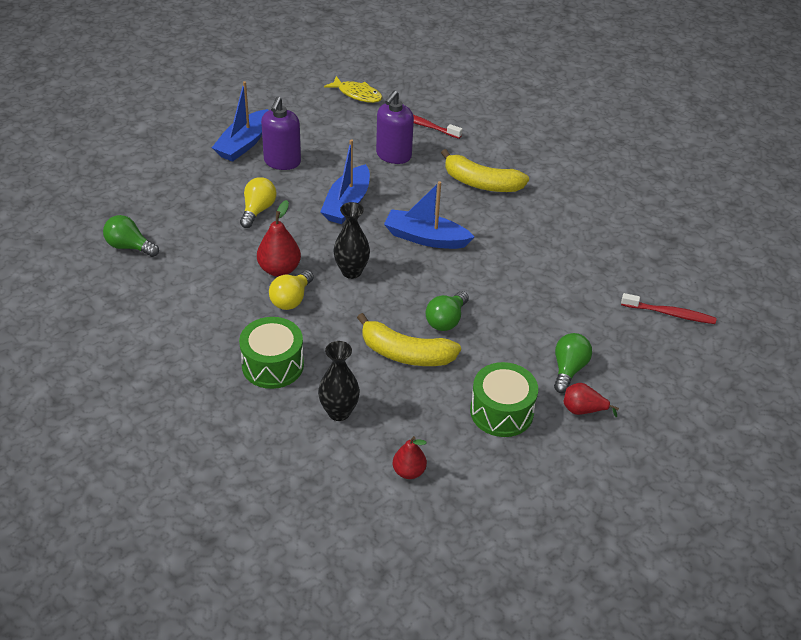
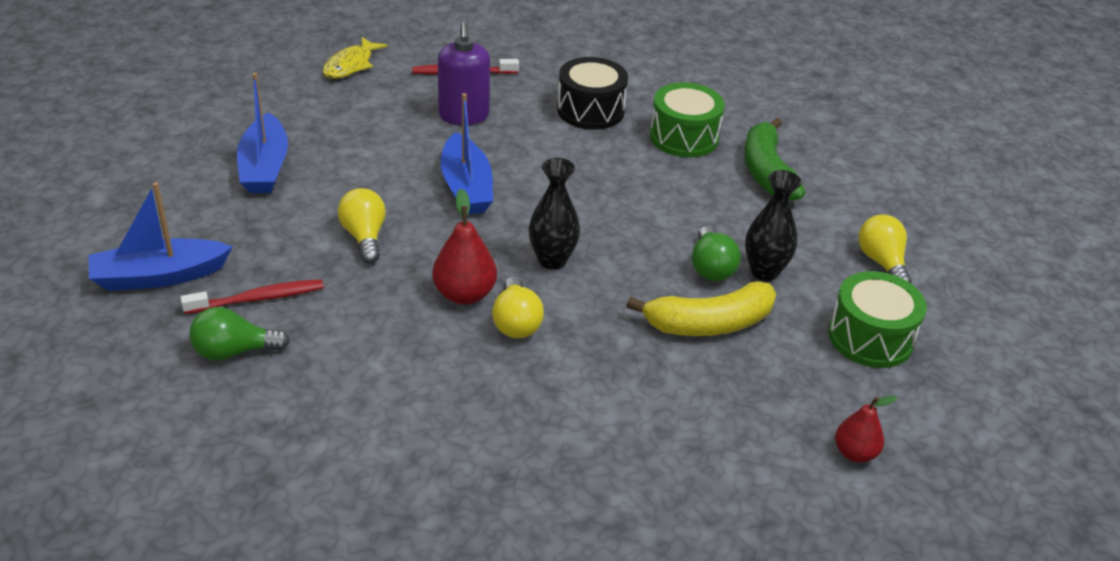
camera: 35 degrees left, 5 degrees down
green drum [239,317,304,389] -> green drum moved to [650,82,725,158]
purple soap dispenser [261,97,301,170] -> none
black vase [318,341,360,421] -> black vase moved to [745,170,802,281]
yellow fish [324,76,383,103] -> yellow fish turned 120 degrees clockwise [323,37,387,79]
blue boat [384,181,474,249] -> blue boat moved to [89,182,233,291]
yellow banana [441,149,529,192] -> black drum [557,57,628,130]
green light bulb [554,333,592,393] -> yellow light bulb [859,215,911,283]
red pear [564,383,619,418] -> none
red toothbrush [621,293,717,324] -> red toothbrush moved to [180,279,324,314]
none -> green banana [744,118,805,202]

